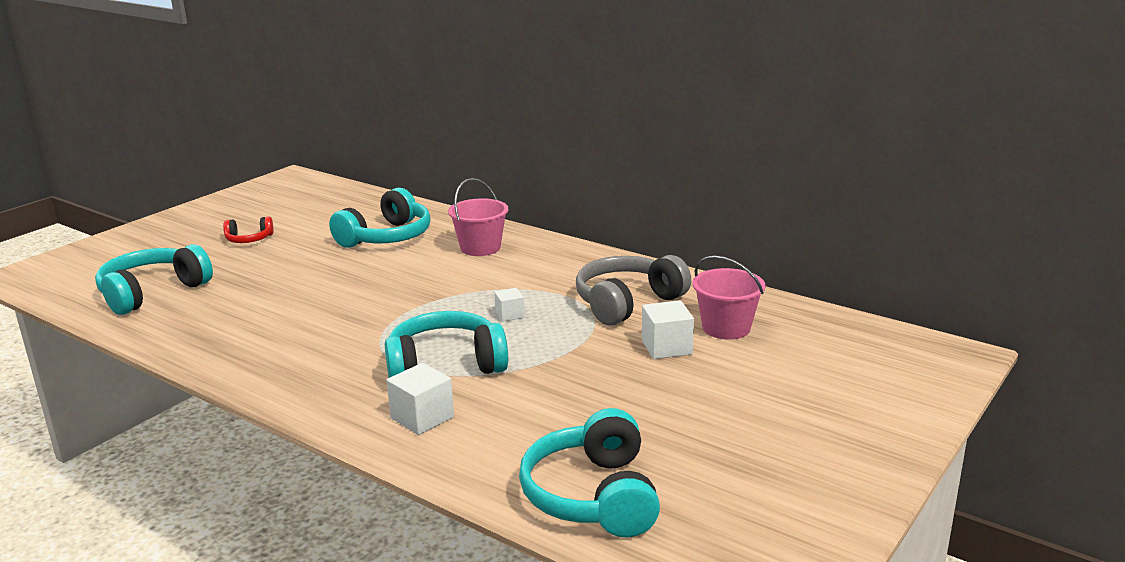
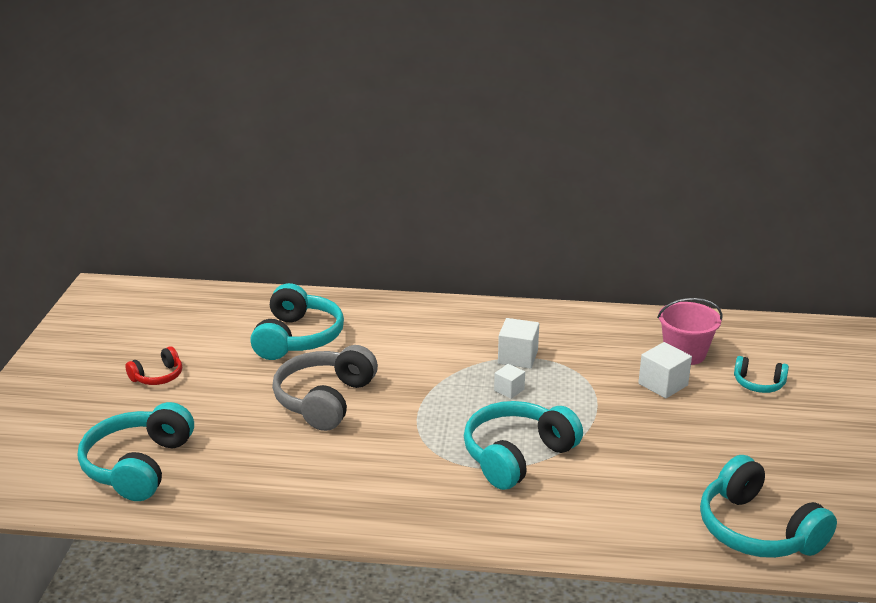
camera: 30 degrees left, 5 degrees up
white cube [386,363,454,435] -> white cube moved to [498,318,539,369]
pink bucket [448,178,508,256] -> none
grey headphones [576,255,691,325] -> grey headphones moved to [272,345,378,431]
none -> turquoise headphones [734,356,789,393]

